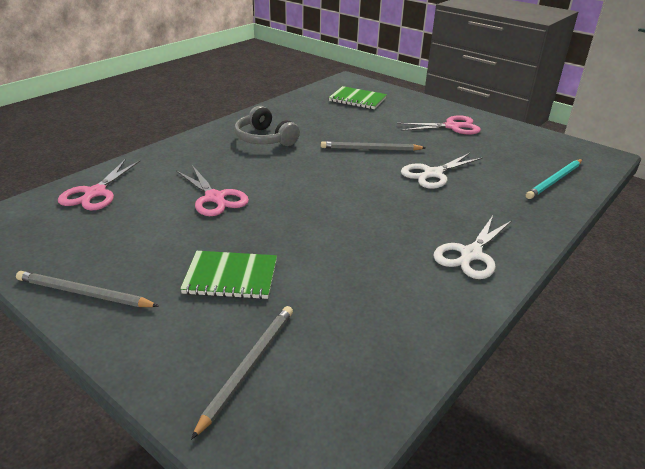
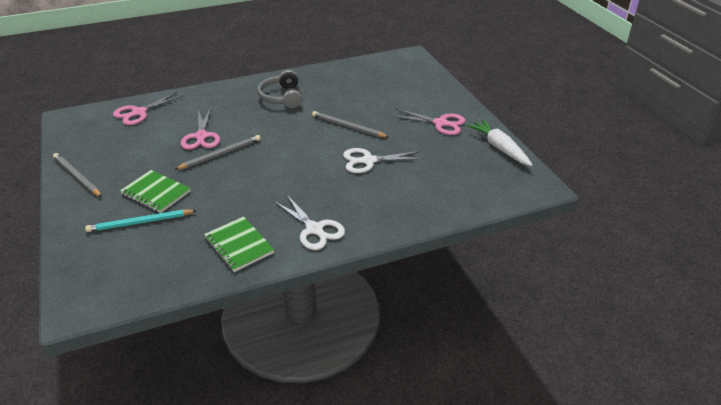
camera: 30 degrees right, 5 degrees up
grey pencil [191,306,293,440] -> grey pencil moved to [174,135,261,170]
green notebook [329,86,387,109] -> green notebook moved to [204,217,275,272]
white scissors [433,216,512,279] -> white scissors turned 105 degrees counterclockwise [273,194,345,250]
turquoise pencil [526,159,582,199] -> turquoise pencil moved to [85,209,197,232]
none -> white carrot [467,119,532,166]

